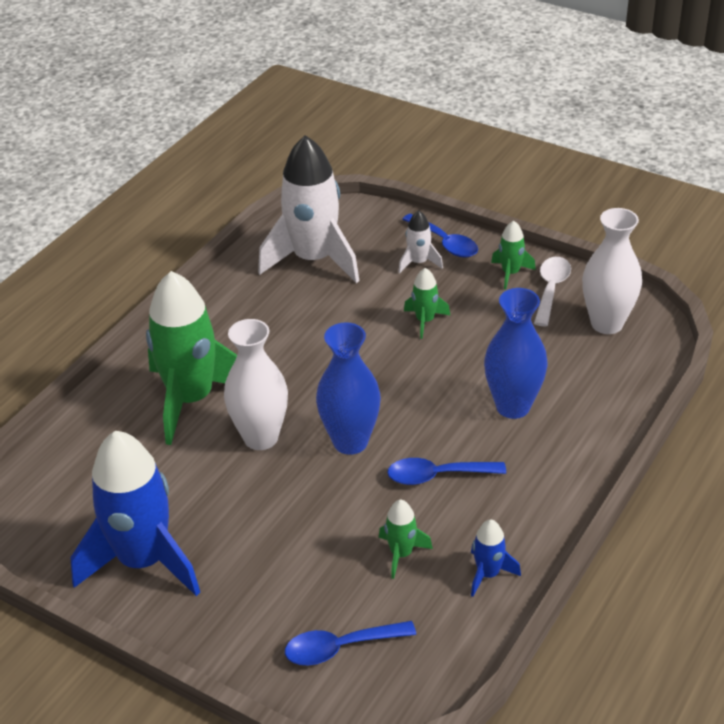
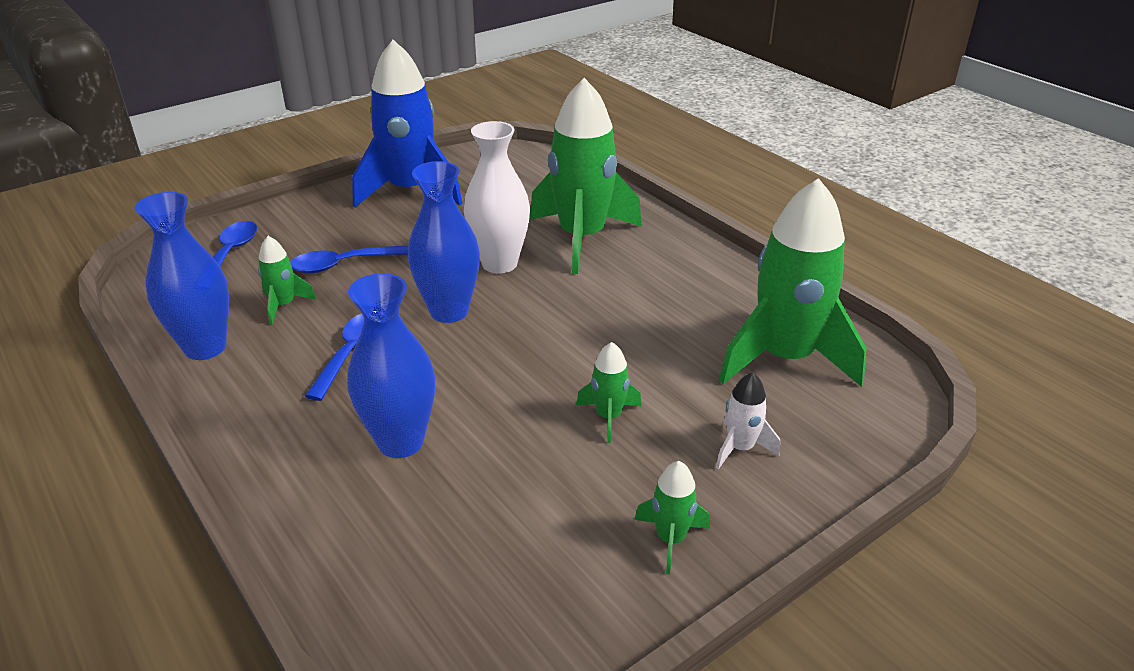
camera: 110 degrees right, 5 degrees down
white rocket [258,135,360,283] -> green rocket [719,178,867,387]
blue spoon [402,213,478,258] -> blue spoon moved to [290,245,408,273]
blue rocket [471,519,521,597] -> blue vase [135,192,229,360]
white spoon [534,257,571,326] -> none
white vase [582,208,642,334] -> none

